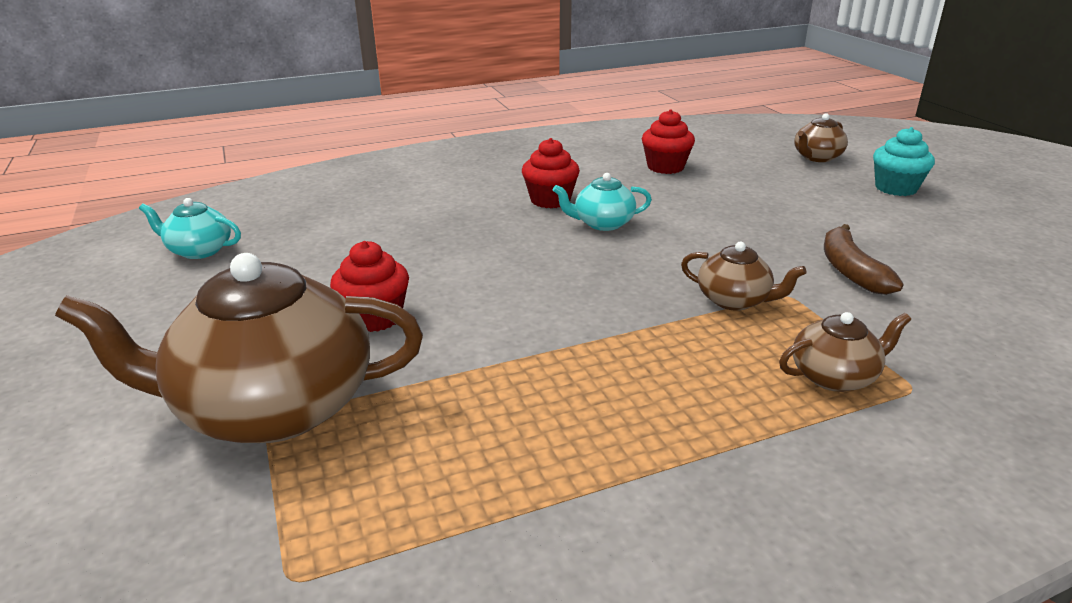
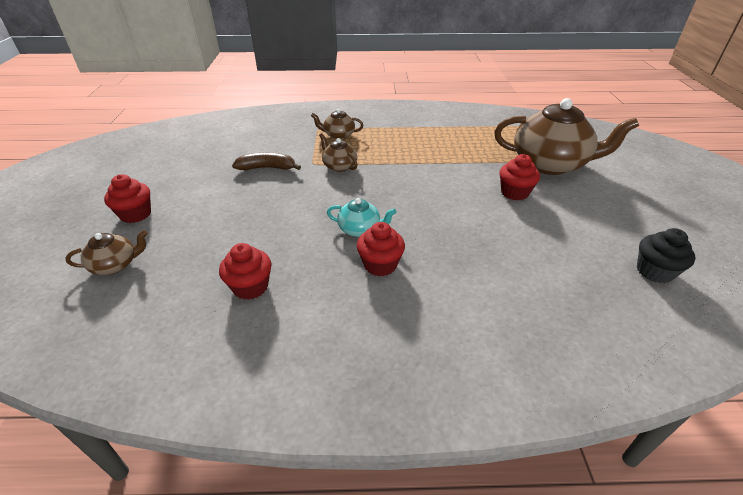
camera: 160 degrees left, 10 degrees up
turquoise teapot [139,198,241,259] -> black cupcake [637,228,695,283]
brown banana [824,224,904,295] -> brown banana turned 105 degrees counterclockwise [232,152,301,170]
turquoise cupcake [873,127,935,196] -> red cupcake [104,174,151,223]

